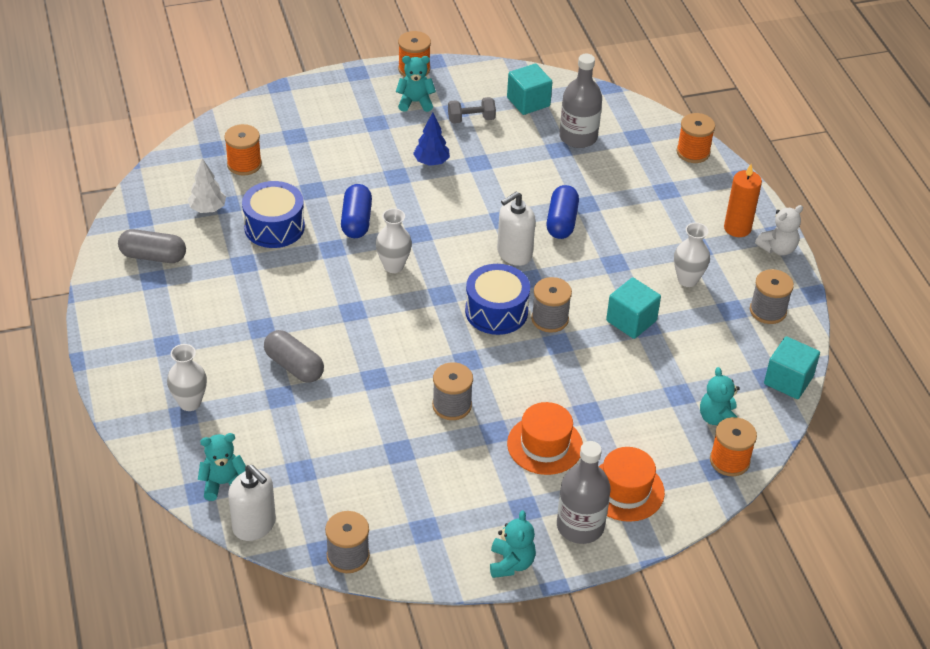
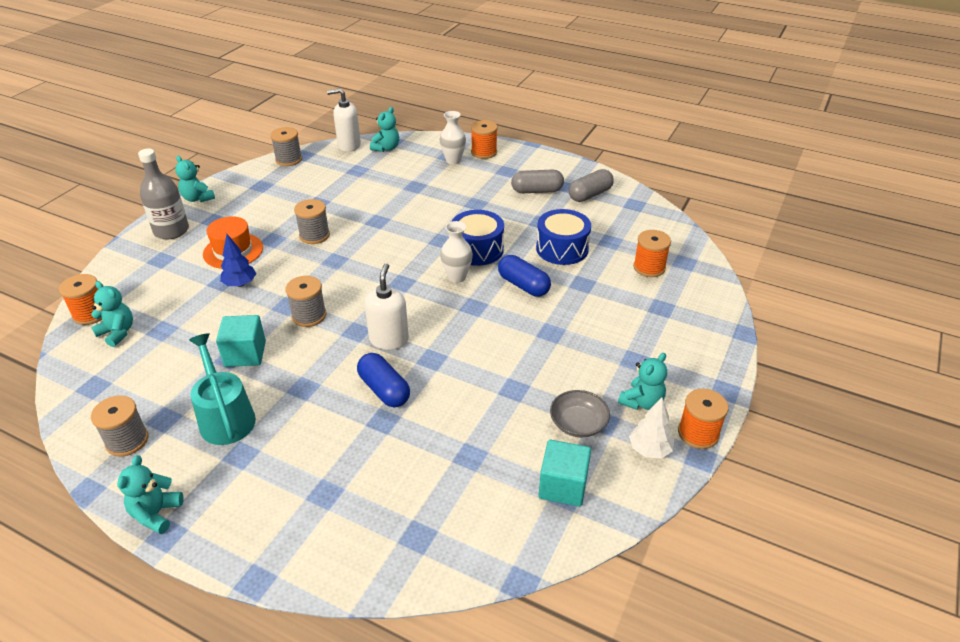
camera: 135 degrees right, 5 degrees down
white tree [188,158,226,213] -> white tree moved to [629,397,674,458]
grey capsule [264,330,324,383] -> grey capsule moved to [511,170,564,193]
blue tree [413,112,450,166] -> blue tree moved to [220,234,257,287]
grey dumbbell [448,97,496,124] -> grey bowl [550,390,610,437]
blue drum [465,264,530,335] -> blue drum moved to [451,210,504,266]
grey bottle [560,54,602,148] -> none
orange hat [598,447,665,522] -> none
white vase [674,223,710,287] -> turquoise watering can [189,333,256,445]
orange spool [677,113,715,163] -> orange spool moved to [471,120,498,159]
orange candle [724,164,762,237] -> none
white teddy bear [755,205,803,256] -> turquoise teddy bear [117,455,183,534]
turquoise cube [764,336,820,399] -> none

